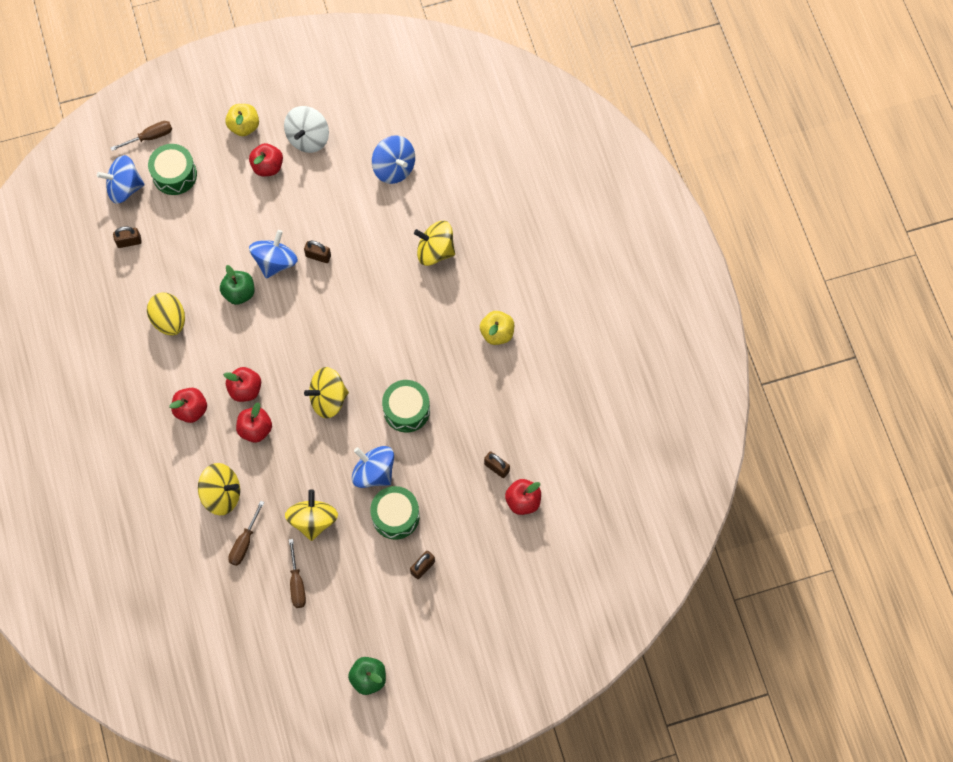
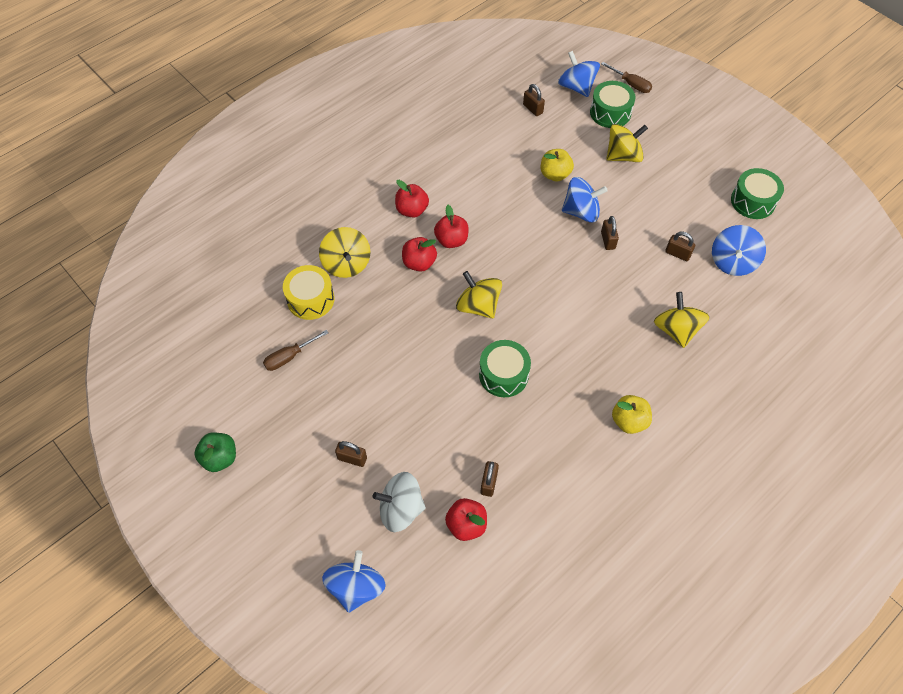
camera: 65 degrees right, 10 degrees down
yellow egg [147,292,185,336] -> none
green apple [220,265,254,305] -> none
yellow apple [225,104,259,136] -> yellow apple moved to [541,149,574,181]
brown screwdriver [228,501,265,566] -> yellow drum [283,265,334,320]
red apple [249,143,283,176] -> none
white spinning top [284,106,329,153] -> white spinning top moved to [373,472,426,532]
yellow spinning top [285,489,338,541] -> yellow spinning top moved to [606,124,648,162]
blue spinning top [352,446,394,488] -> blue spinning top moved to [322,550,386,613]
green drum [370,486,420,540] -> green drum moved to [731,168,784,219]
none -> brown padlock [665,232,695,261]

